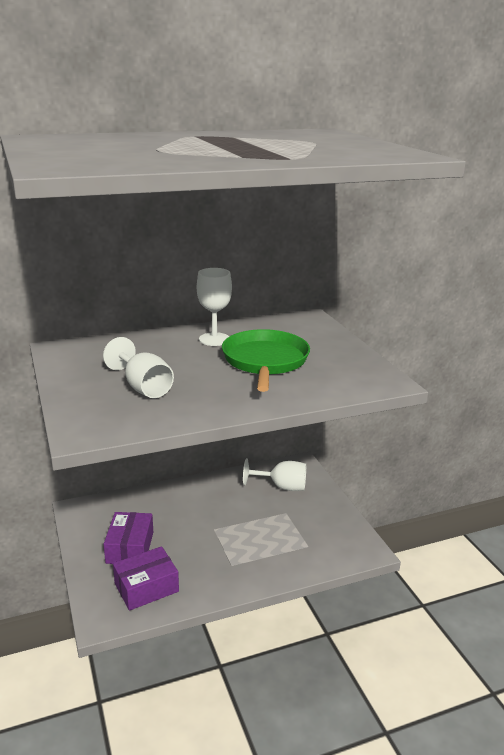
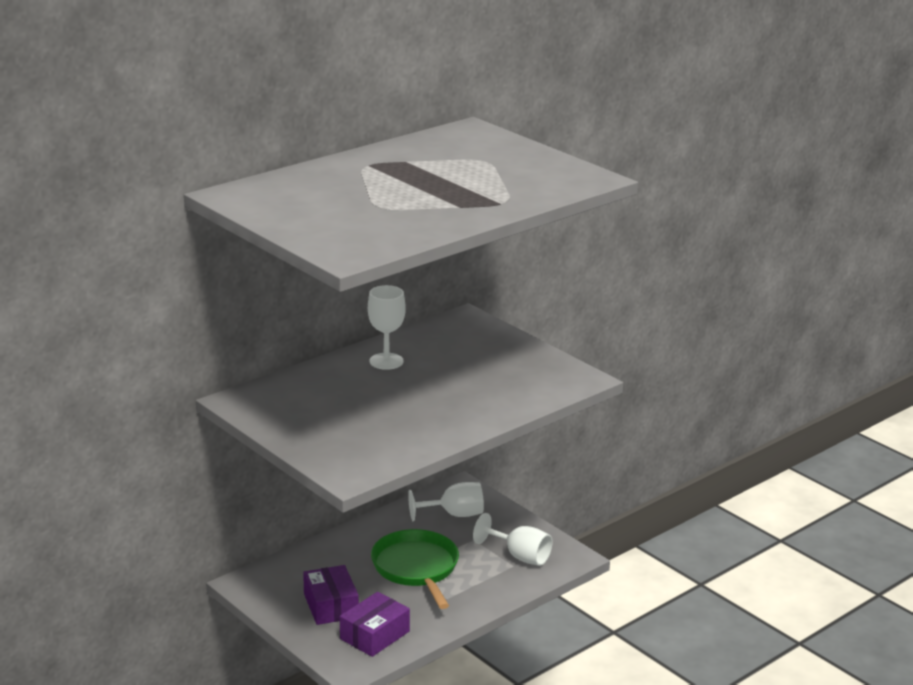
camera: 20 degrees left, 0 degrees up
white goblet [103,337,174,398] -> white goblet moved to [473,513,553,566]
green pan [222,329,310,392] -> green pan moved to [371,529,459,609]

